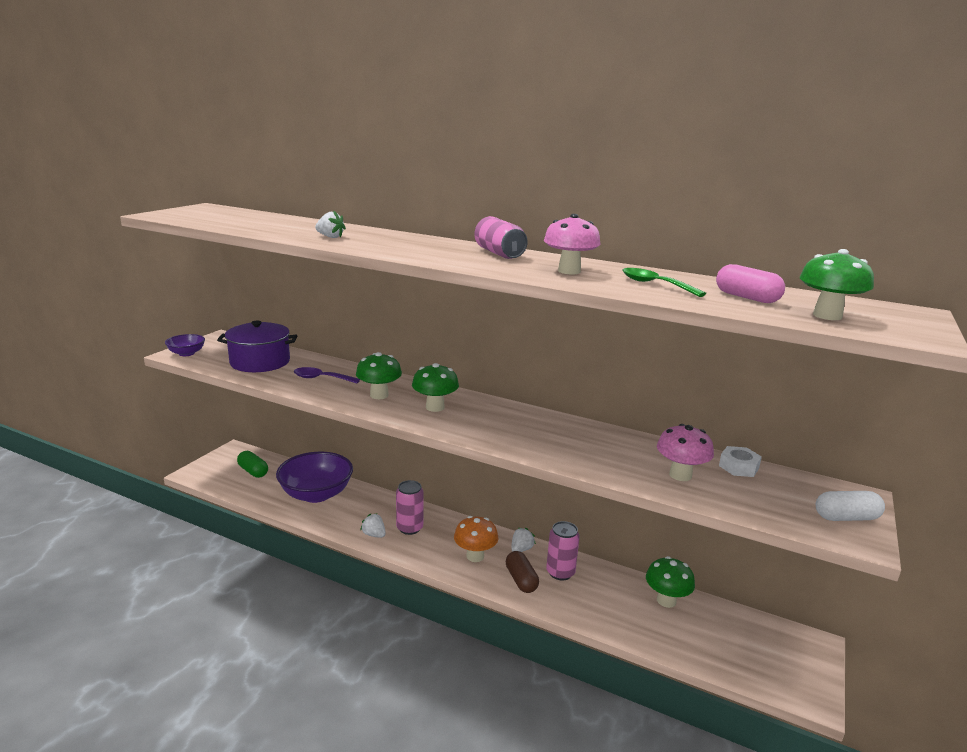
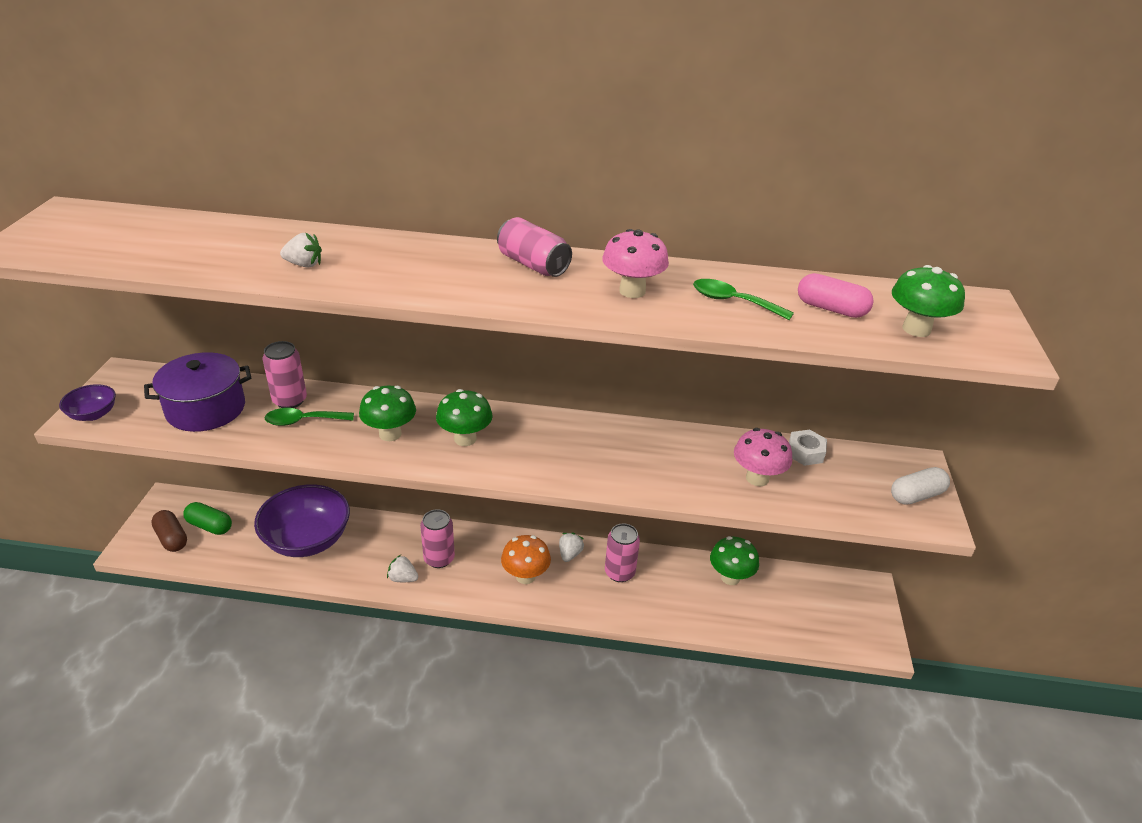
camera: 20 degrees left, 15 degrees up
purple spoon [293,367,360,383] -> green spoon [264,408,354,426]
brown capsule [506,551,539,593] -> brown capsule moved to [151,510,187,552]
none -> pink can [262,341,307,408]

